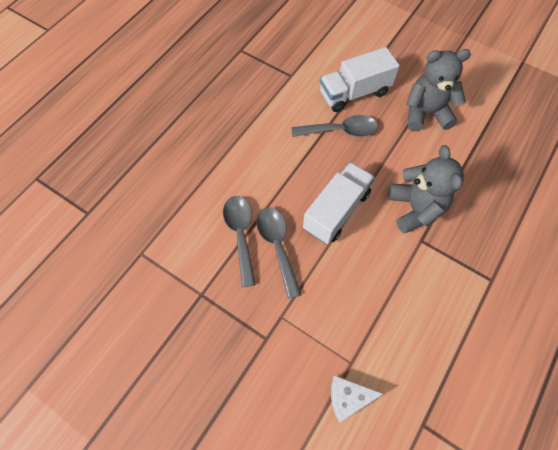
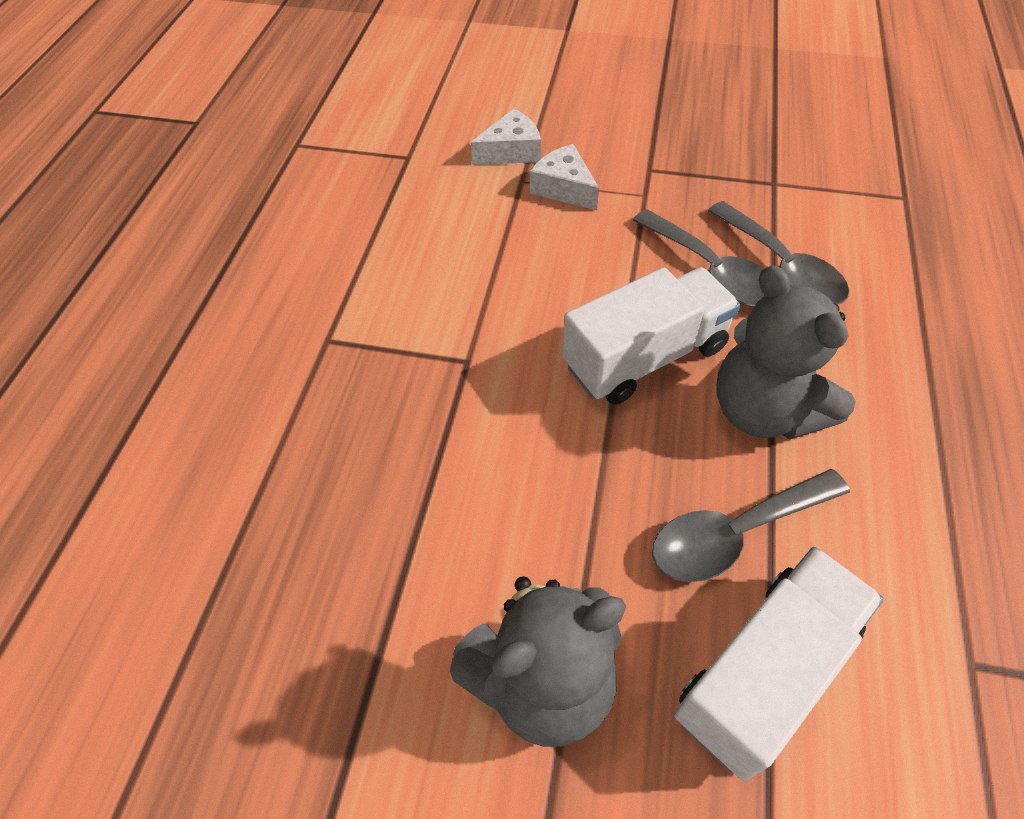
camera: 160 degrees right, 10 degrees down
white truck [303,162,375,244] -> white truck turned 135 degrees counterclockwise [562,267,740,404]
grey teddy bear [388,145,464,234] -> grey teddy bear moved to [716,265,856,440]
none -> white cheese [530,144,599,210]

